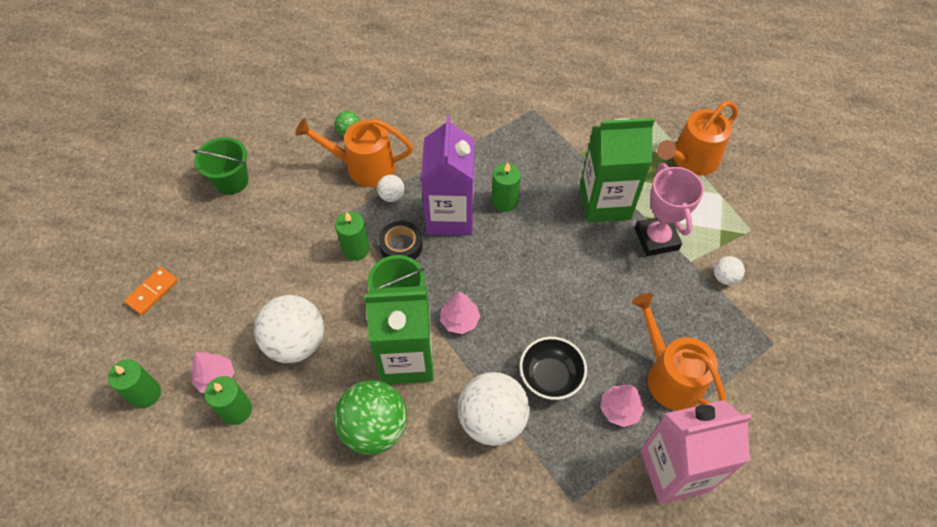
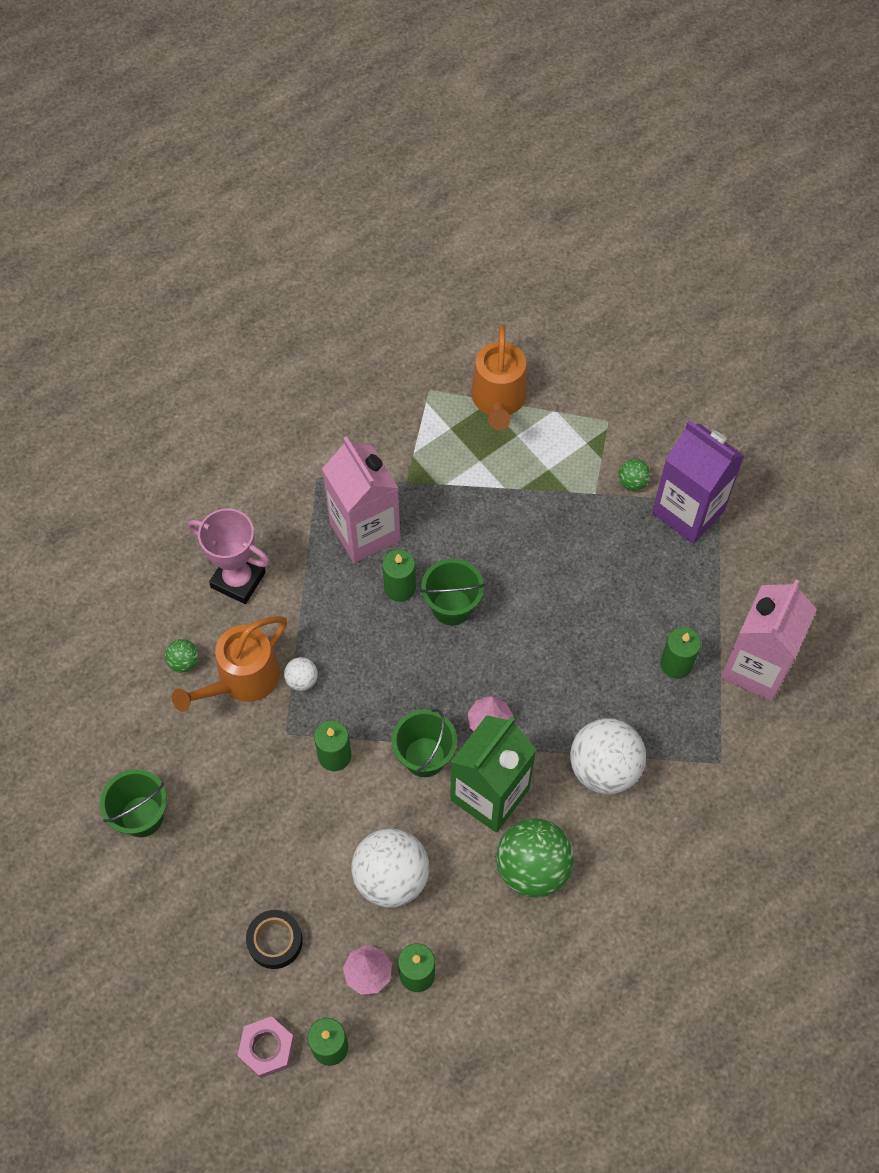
camera: 50 degrees left, 5 degrees up
orange domino [124,267,178,315] -> none
black tape [379,221,423,260] -> black tape moved to [246,910,303,969]
purple carton [421,115,474,236] -> purple carton moved to [652,420,744,544]
black bowl [520,337,587,400] -> none
green carton [580,118,655,223] -> none
pink tree [601,385,644,427] -> green candle [660,627,701,679]
orange watering can [632,293,726,411] -> none
pink trophy [635,163,704,256] -> pink trophy moved to [188,508,270,604]
white ball [714,256,745,285] -> green ball [619,459,650,491]
none -> pink nut [237,1016,295,1078]
none -> pink carton [322,436,401,563]
none -> green bucket [420,559,485,625]

